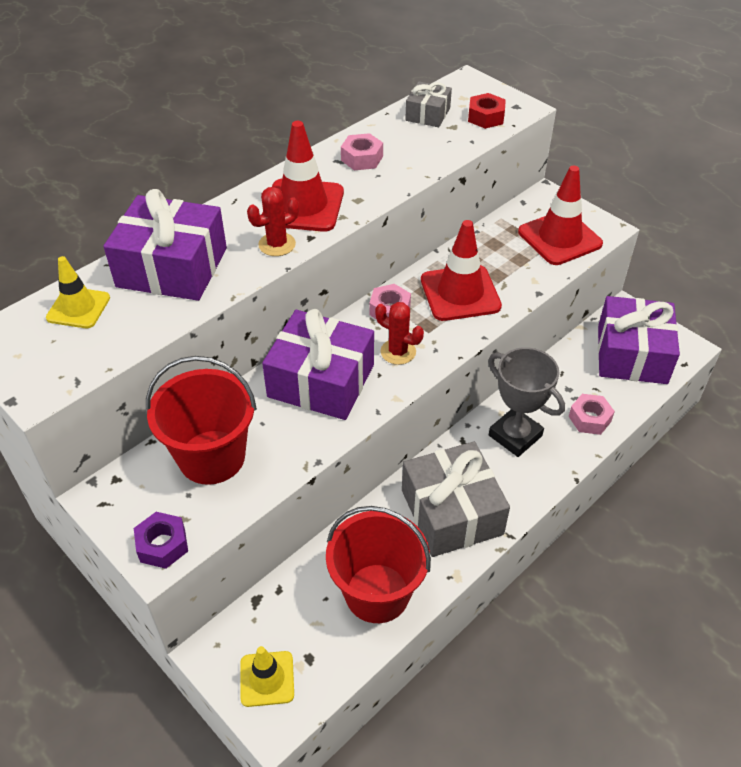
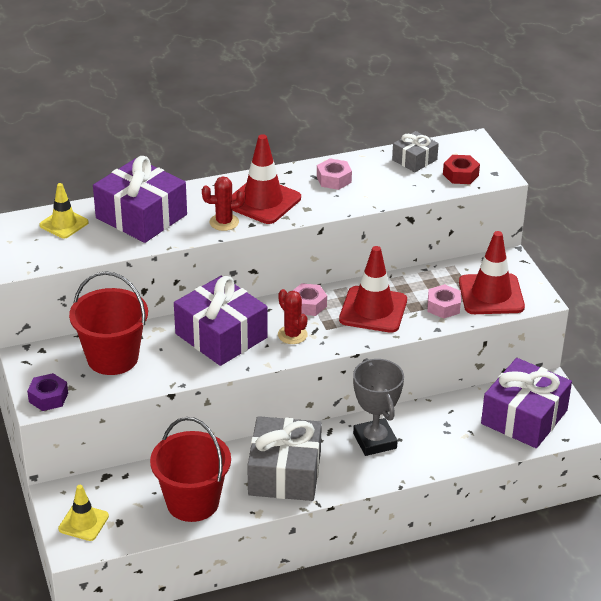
camera: 25 degrees right, 10 degrees down
pink nut [569,394,615,435] -> pink nut moved to [427,284,461,319]

